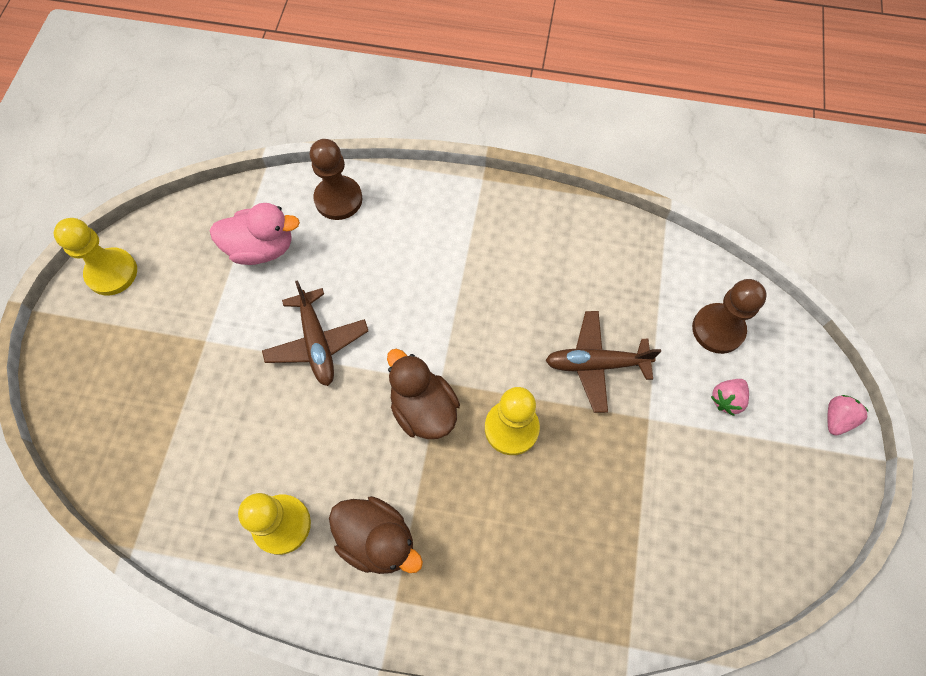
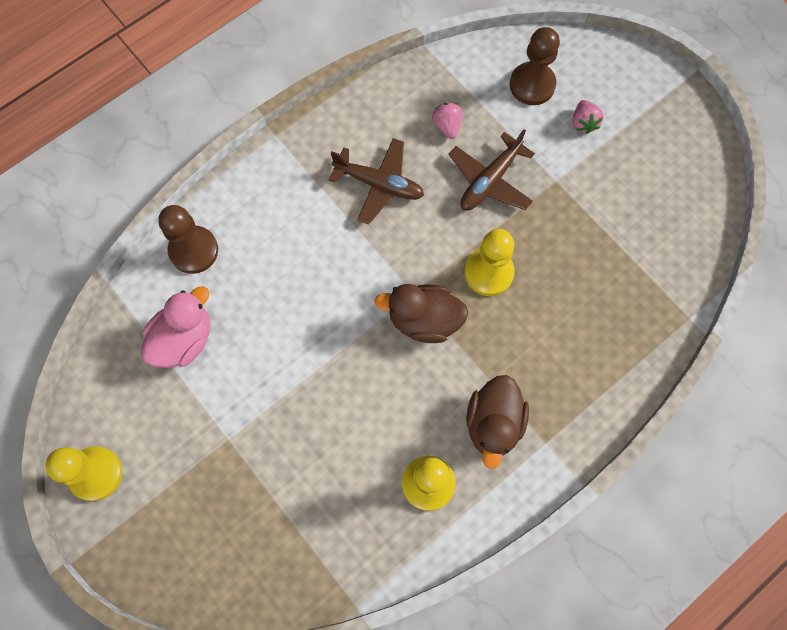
camera: 50 degrees left, 5 degrees up
brown plane [262,280,368,386] -> brown plane moved to [329,138,424,225]
brown duck [329,496,423,574] -> brown duck turned 120 degrees clockwise [466,375,529,469]
pink strawberry [827,395,869,436] -> pink strawberry moved to [432,103,462,139]

